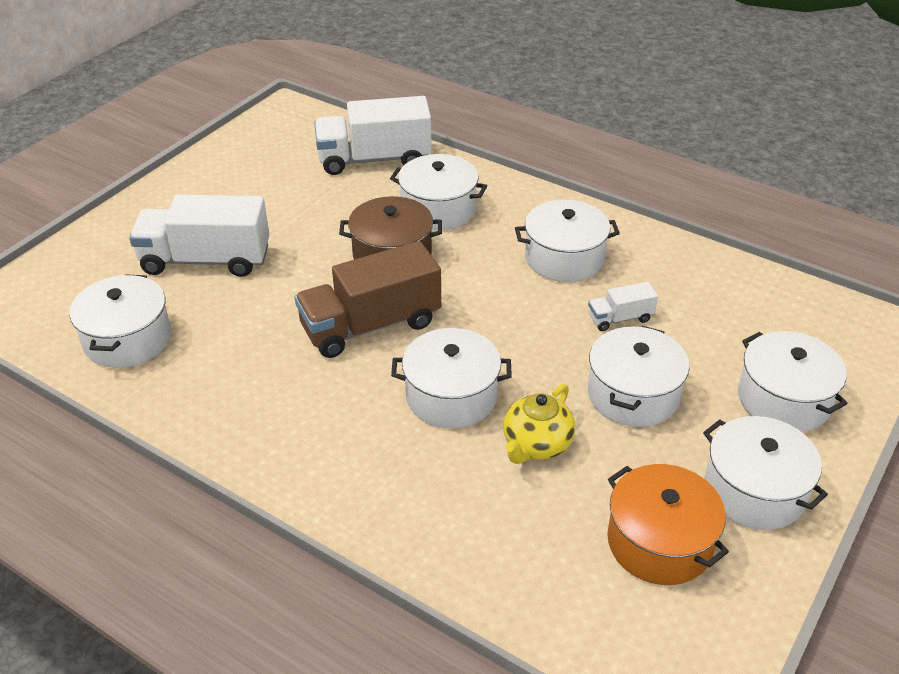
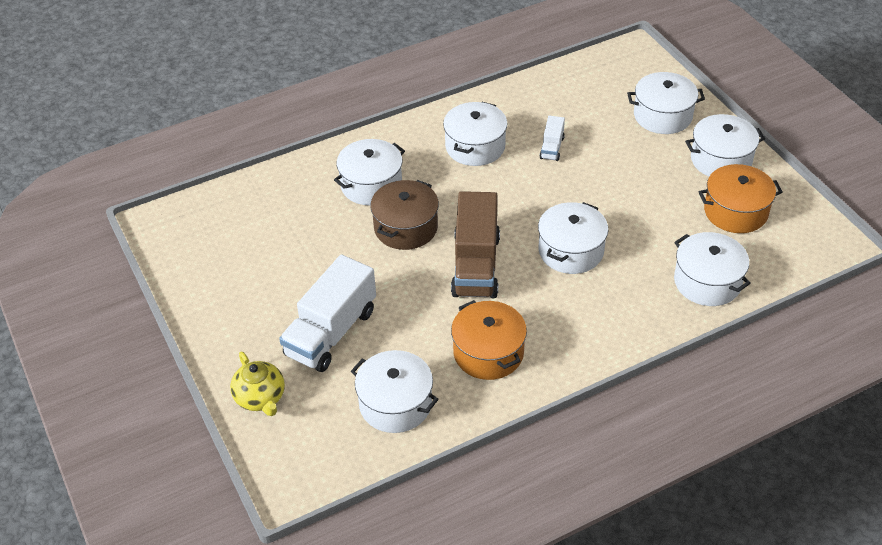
camera: 60 degrees left, 5 degrees up
white truck [314,96,432,175] -> none
yellow teapot [503,384,576,464] -> yellow teapot moved to [230,352,285,416]
white pot [588,326,690,427] -> white pot moved to [674,232,751,306]
none -> orange pot [451,300,527,380]

